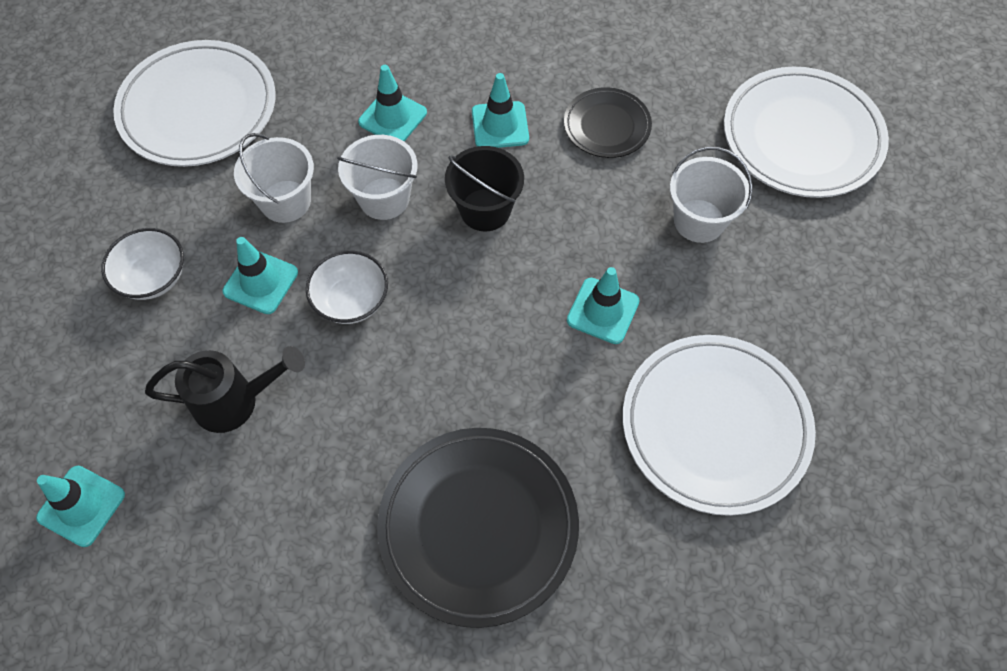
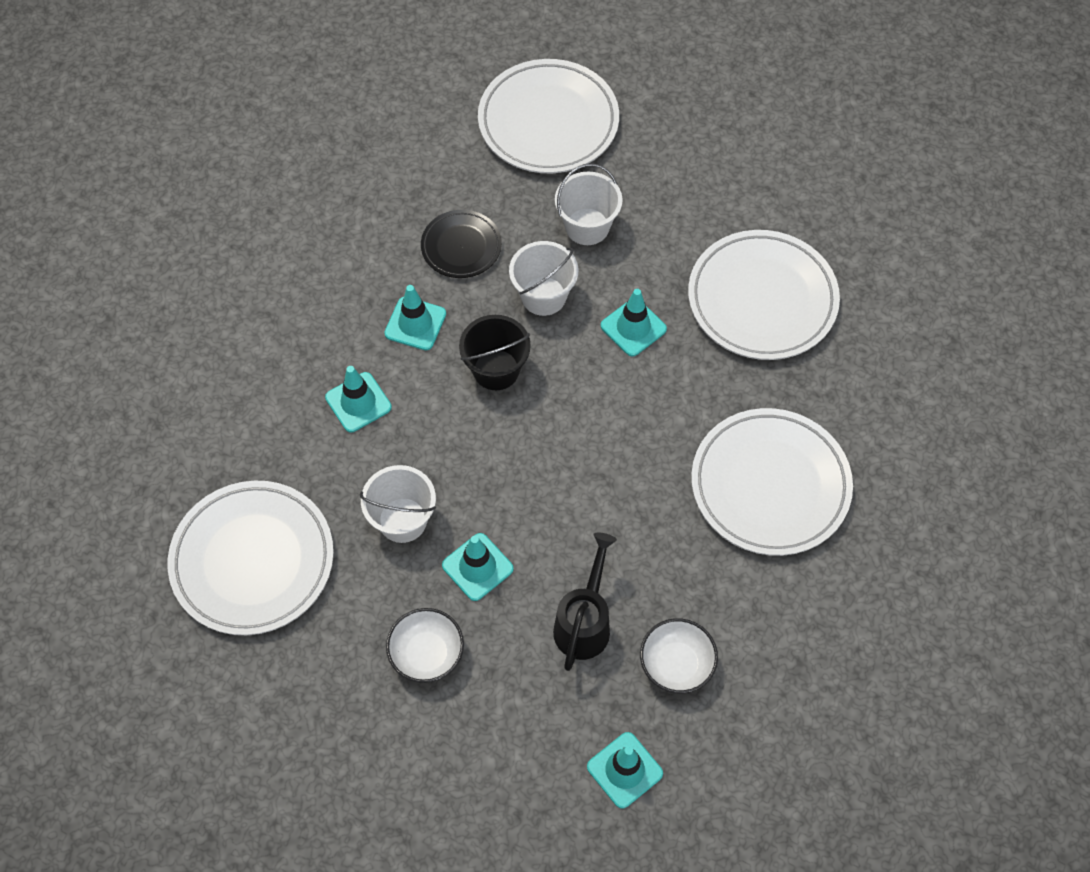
camera: 65 degrees left, 0 degrees up
white bowl [306,251,388,324] -> white bowl moved to [640,618,718,693]
white bucket [337,135,418,220] -> white bucket moved to [509,241,578,316]
black plate [377,428,579,628] -> white plate [691,408,853,556]

